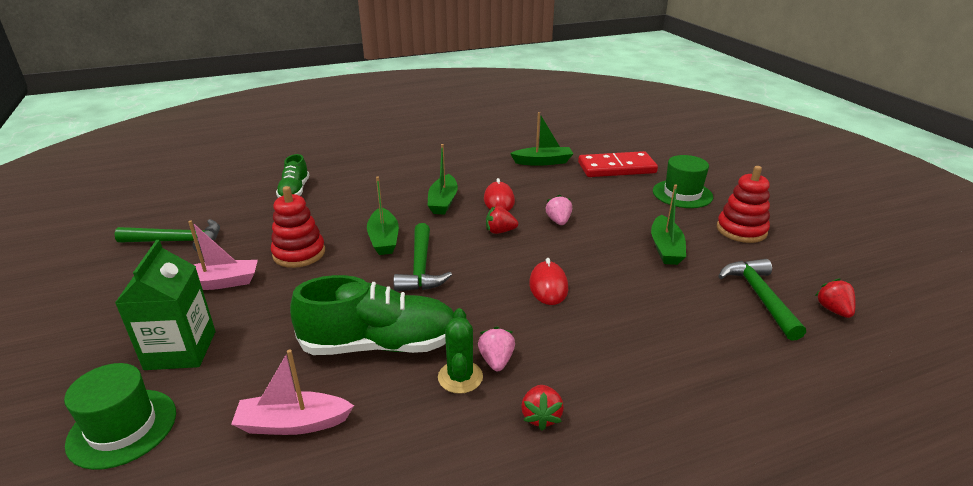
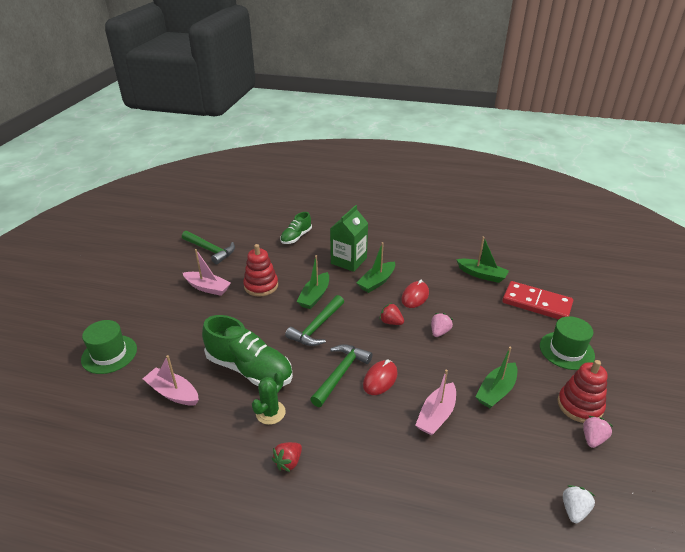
camera: 35 degrees right, 5 degrees up
green carton [115,240,215,370] -> green carton moved to [330,205,368,272]
pink strawberry [478,326,515,371] -> pink strawberry moved to [583,416,613,448]
green hammer [718,259,806,341] -> green hammer moved to [310,344,372,407]
red strawberry [815,278,856,318] -> white strawberry [563,485,595,523]
none -> pink boat [415,369,456,435]

